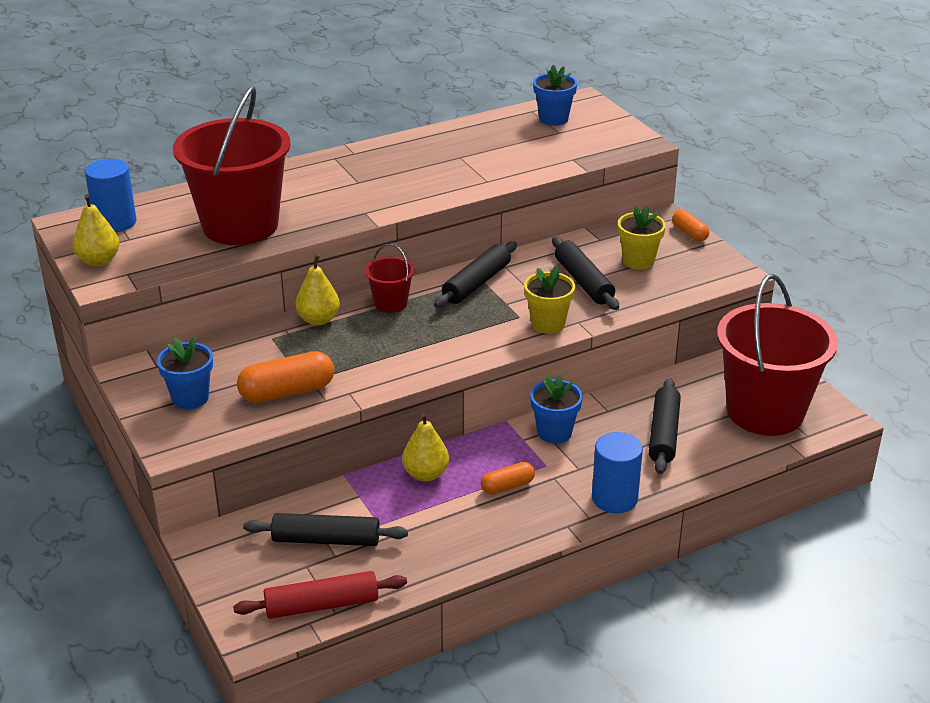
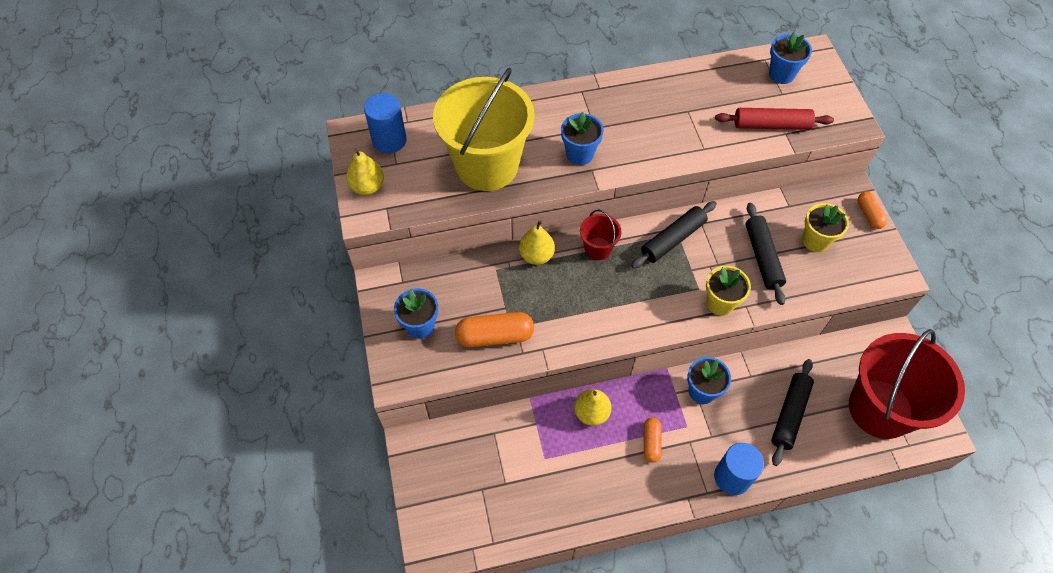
camera: 15 degrees right, 25 degrees up
red bucket [173,86,291,245] -> yellow bucket [433,67,535,191]
red rolling pin [233,571,407,619] -> red rolling pin moved to [715,108,834,130]
black rolling pin [243,513,408,546] -> none
orange capsule [481,462,535,494] -> orange capsule turned 75 degrees counterclockwise [644,417,662,463]
none -> blue flower pot [561,112,604,165]

